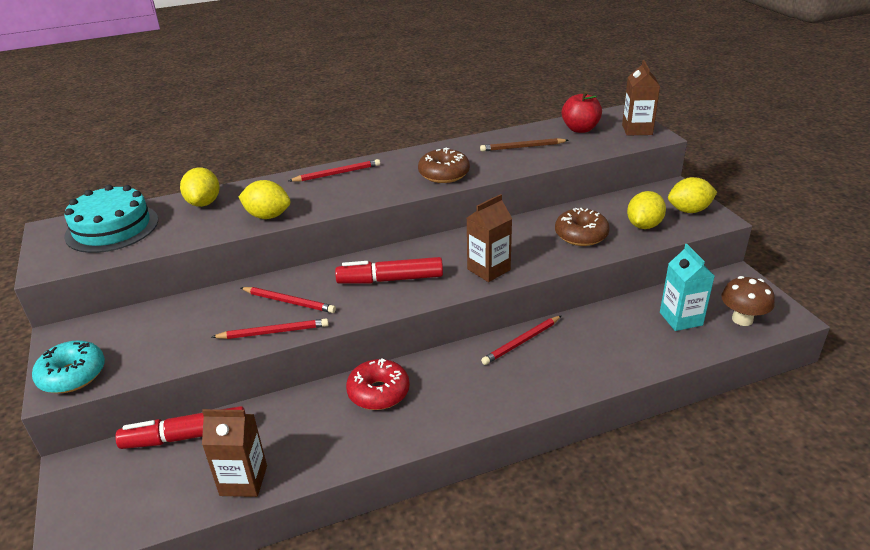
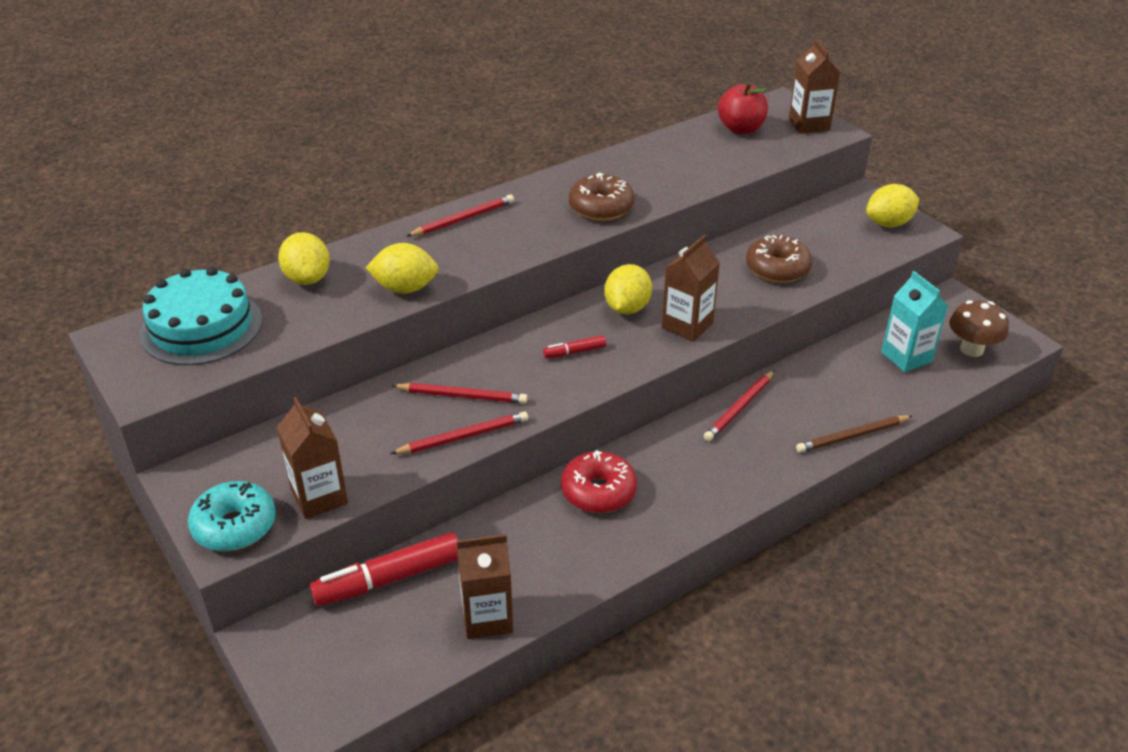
camera: 15 degrees left, 5 degrees up
red marker [335,257,443,284] -> red marker [543,335,606,359], size x0.49
brown pencil [480,138,569,152] -> brown pencil moved to [796,415,912,453]
yellow lemon [627,191,666,229] -> yellow lemon moved to [604,264,652,314]
none -> brown carton [277,397,348,519]

